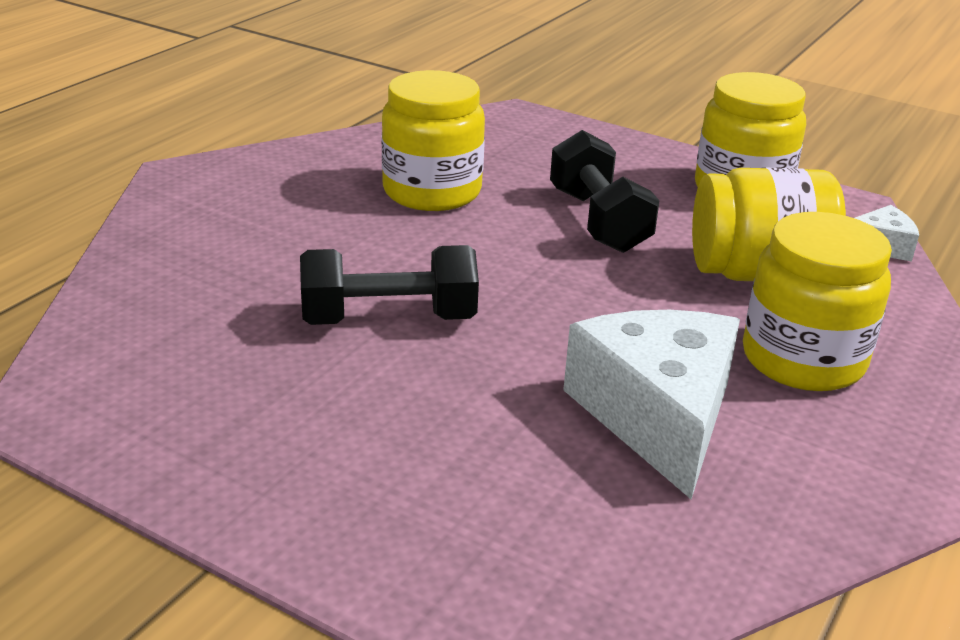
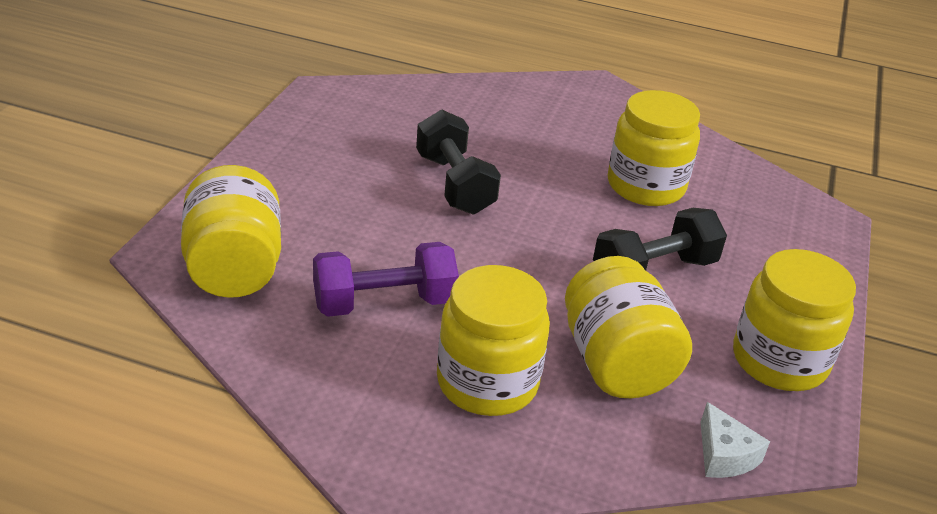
camera: 75 degrees right, 5 degrees up
white cheese [563,310,740,499] -> purple dumbbell [313,242,459,317]
none -> yellow jar [181,165,281,298]

